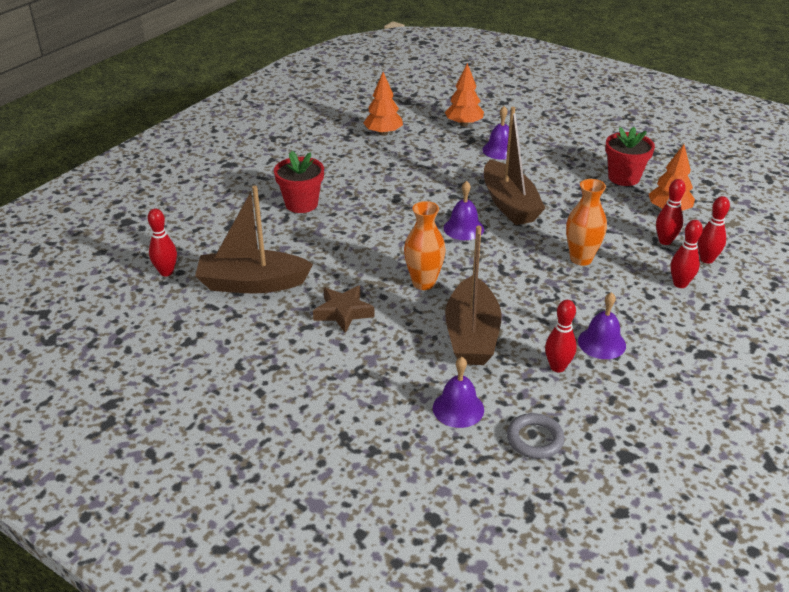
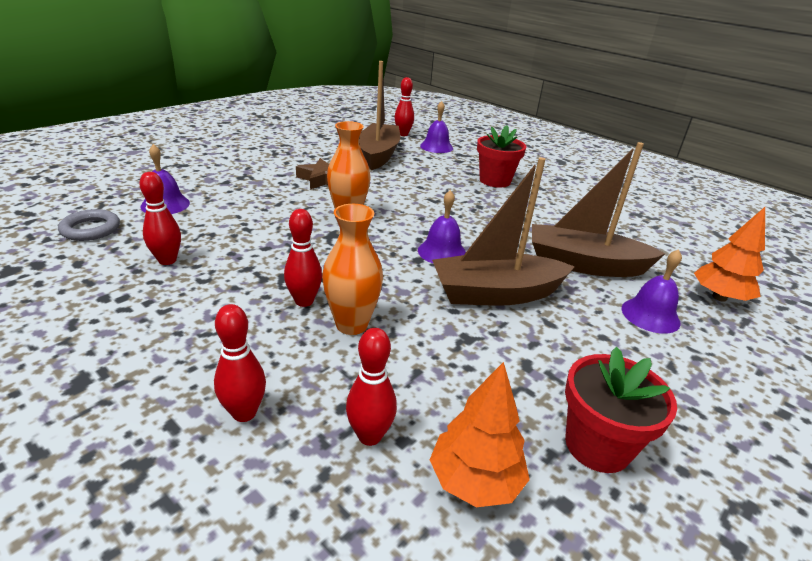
camera: 95 degrees right, 5 degrees down
orange tree [363,72,403,136] -> none
brown boat [445,225,502,365] -> brown boat moved to [532,142,666,277]
purple bell [578,292,626,359] -> purple bell moved to [420,101,453,153]
red bowling pin [698,196,730,264] -> red bowling pin moved to [284,209,322,307]

